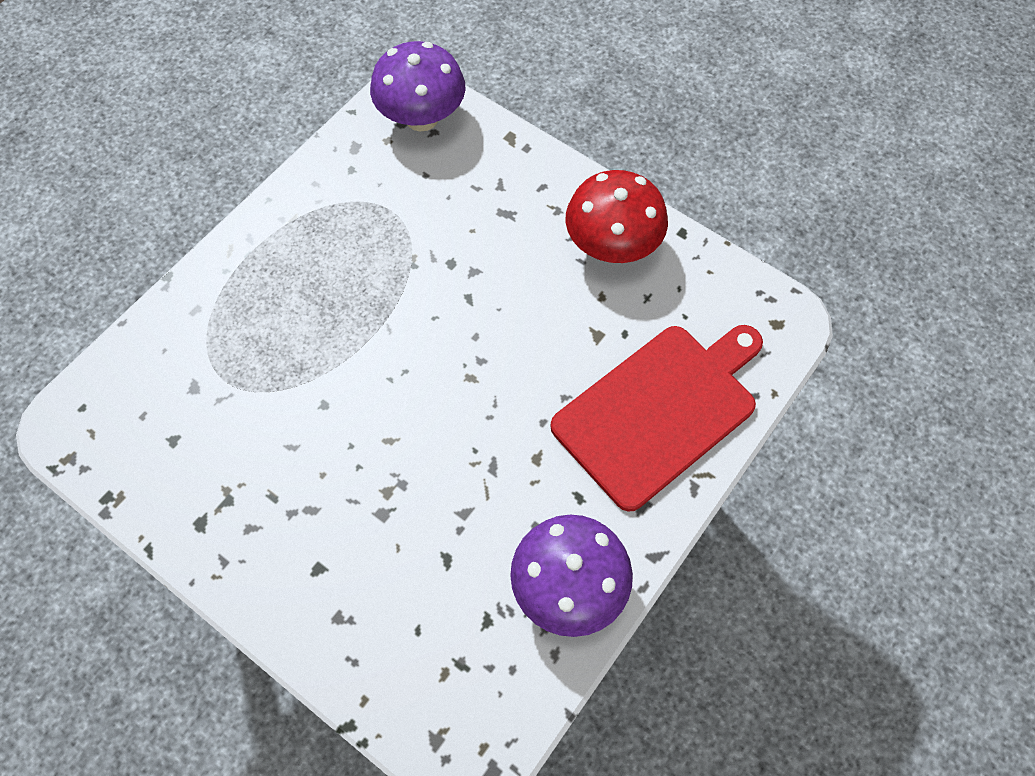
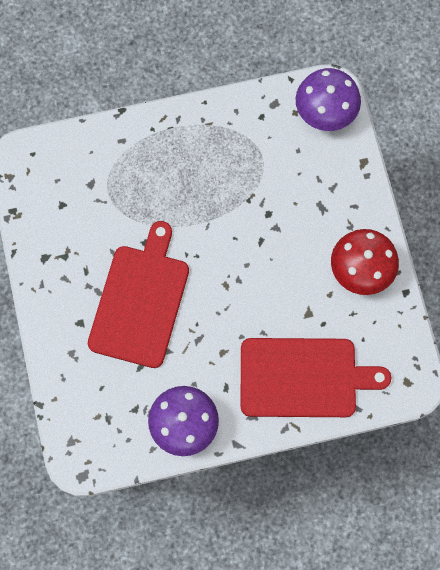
camera: 40 degrees right, 10 degrees up
none -> red cutting board [88,221,189,368]

